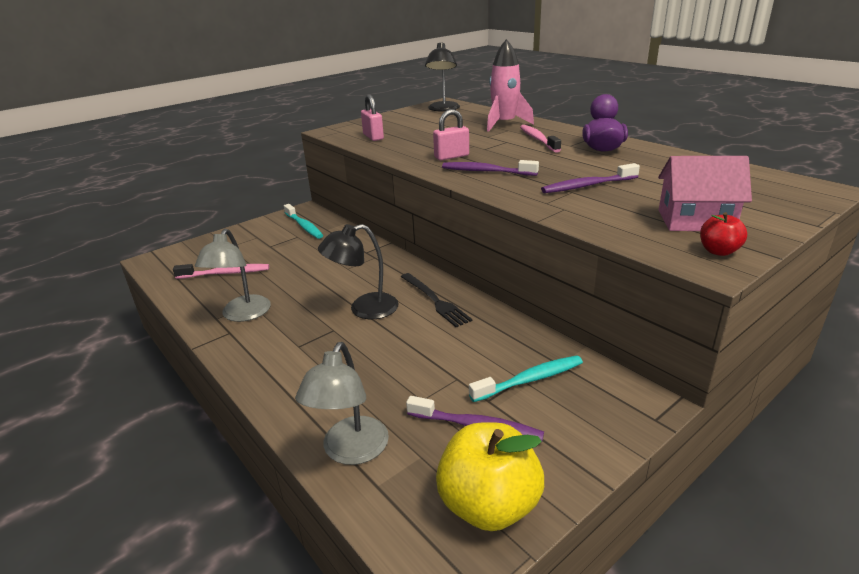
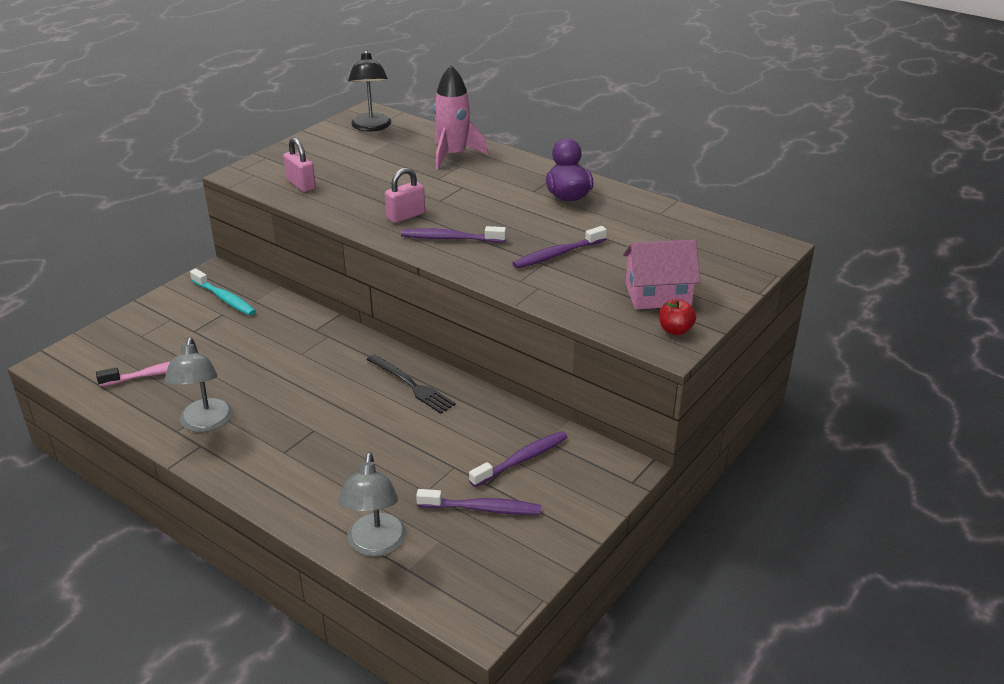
camera: 15 degrees left, 5 degrees up
black lamp [318,224,399,319] -> none
yellow apple [436,422,544,531] -> none
turquoise toothbrush [469,355,583,402] -> purple toothbrush [469,431,568,487]
pink toothbrush [520,125,561,153] -> none

